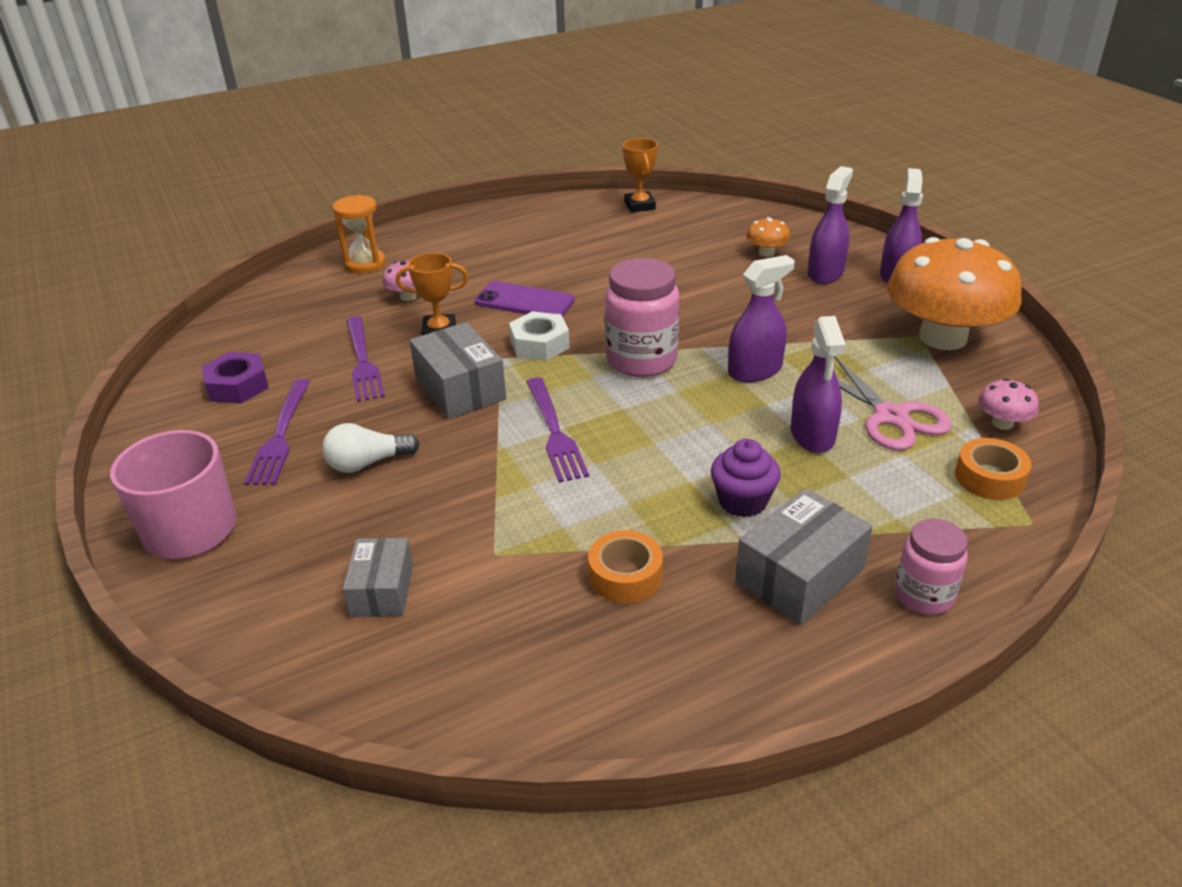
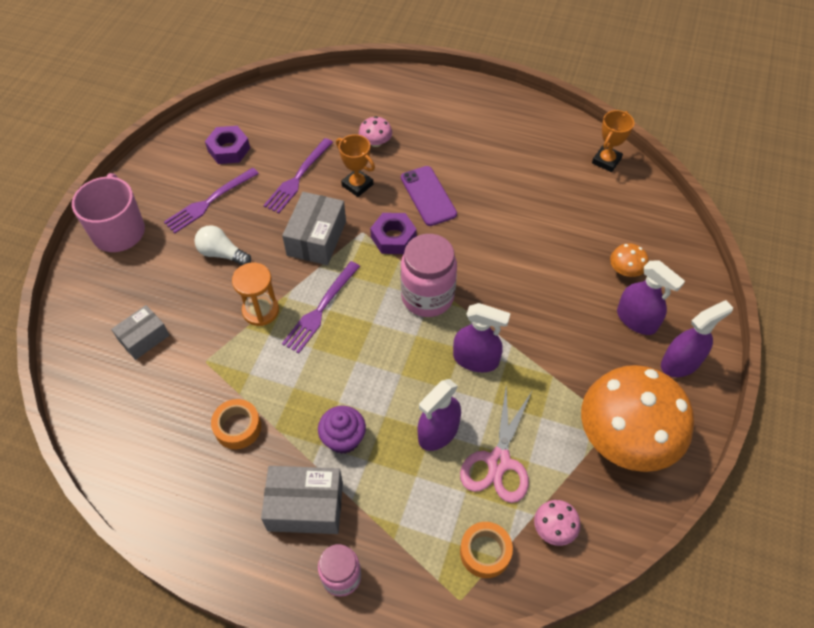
camera: 45 degrees right, 20 degrees up
orange hourglass [333,195,386,273] -> orange hourglass moved to [232,263,279,326]
white nut [509,311,570,361] -> purple nut [370,213,417,254]
purple spray bottle [808,166,853,284] -> purple spray bottle turned 60 degrees clockwise [617,261,685,335]

